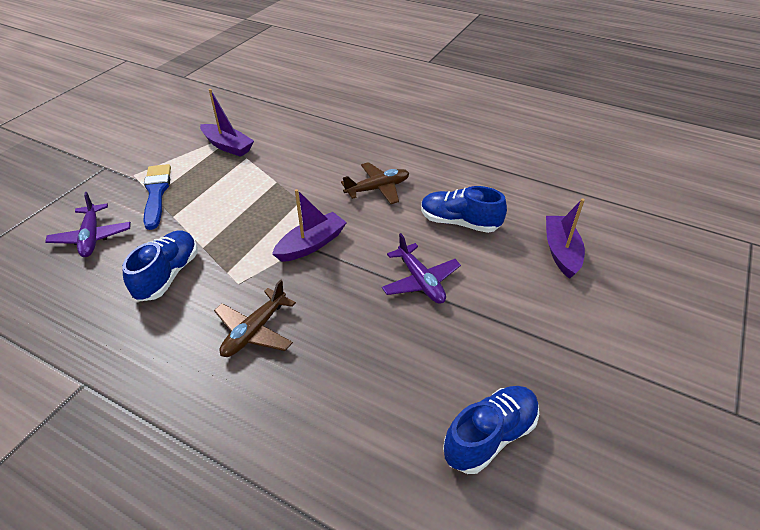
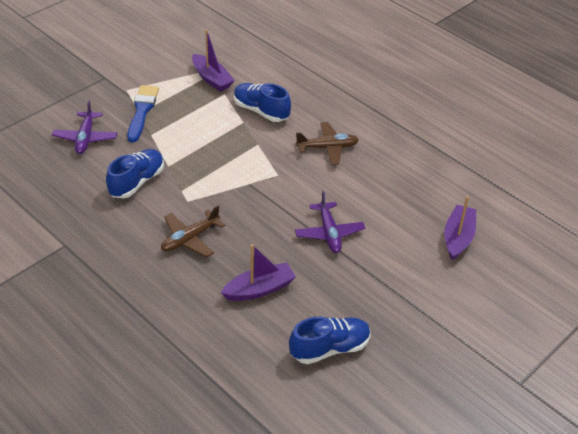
camera: 15 degrees right, 0 degrees up
purple boat [272,189,347,262] -> purple boat moved to [221,244,296,301]
blue shoe [421,186,507,233] -> blue shoe moved to [234,83,291,122]

